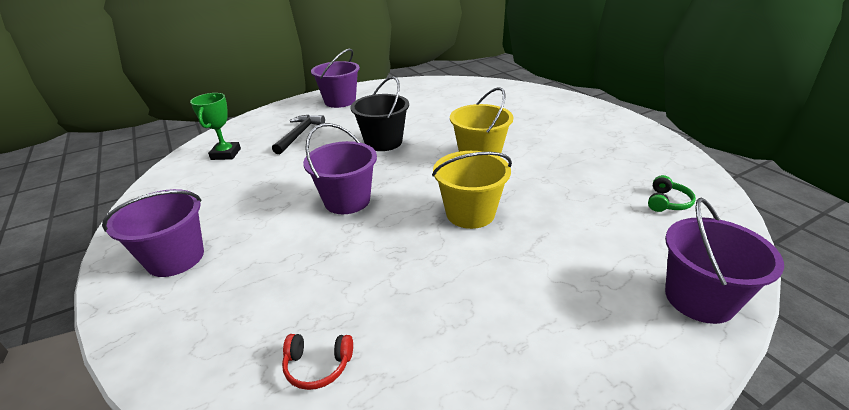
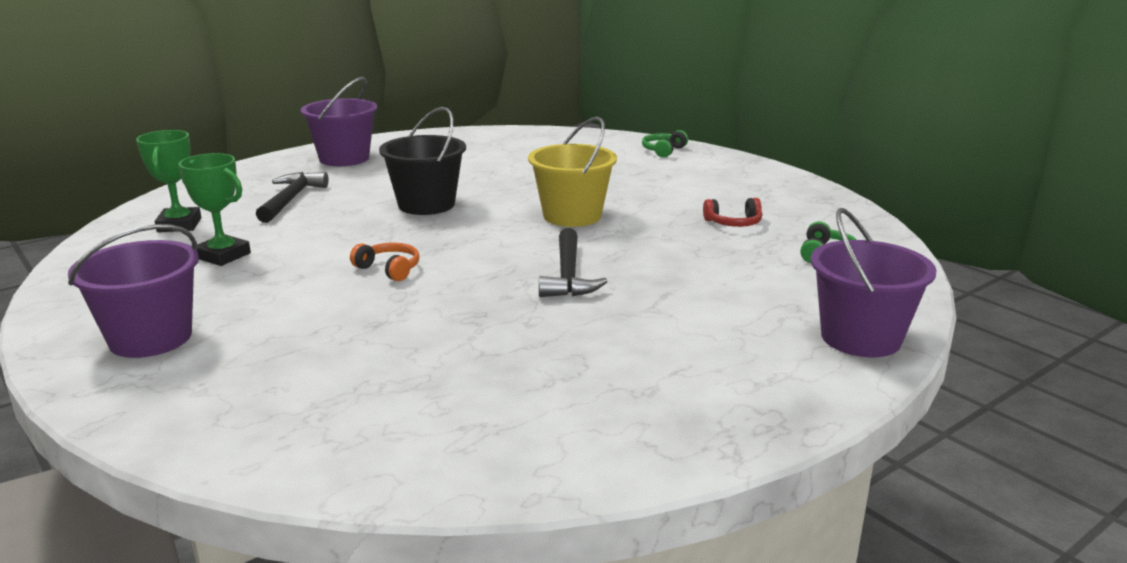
camera: 10 degrees left, 10 degrees down
red headphones [282,334,353,390] -> red headphones moved to [703,198,762,227]
purple bucket [303,123,377,214] -> orange headphones [350,243,420,281]
yellow bucket [432,151,512,229] -> black hammer [539,228,608,297]
none -> green trophy [178,153,251,266]
none -> green headphones [642,130,688,158]

